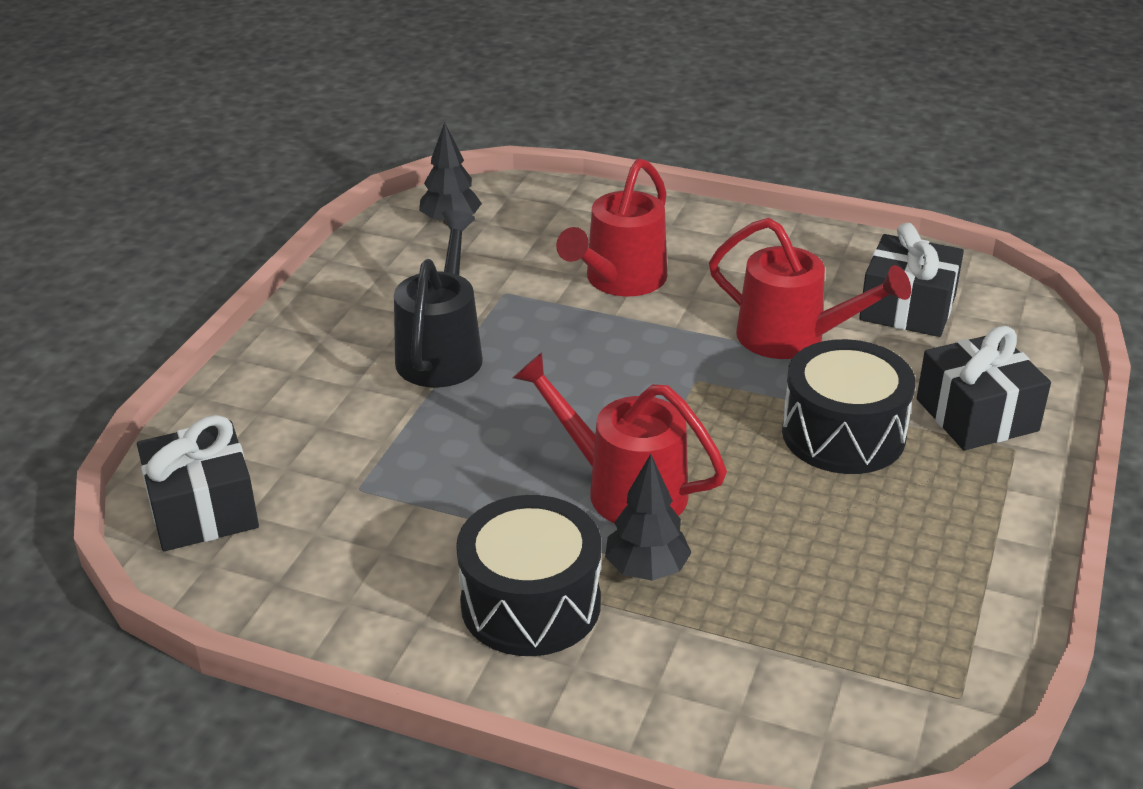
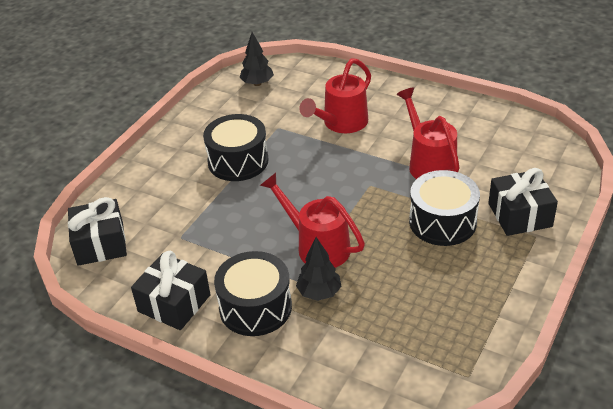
camera: 10 degrees right, 5 degrees up
black watering can [394,210,483,388] -> black drum [203,114,269,181]
red watering can [709,218,911,359] -> red watering can turned 150 degrees counterclockwise [397,87,460,179]
black gift [859,223,964,337] -> black gift moved to [131,251,210,330]

